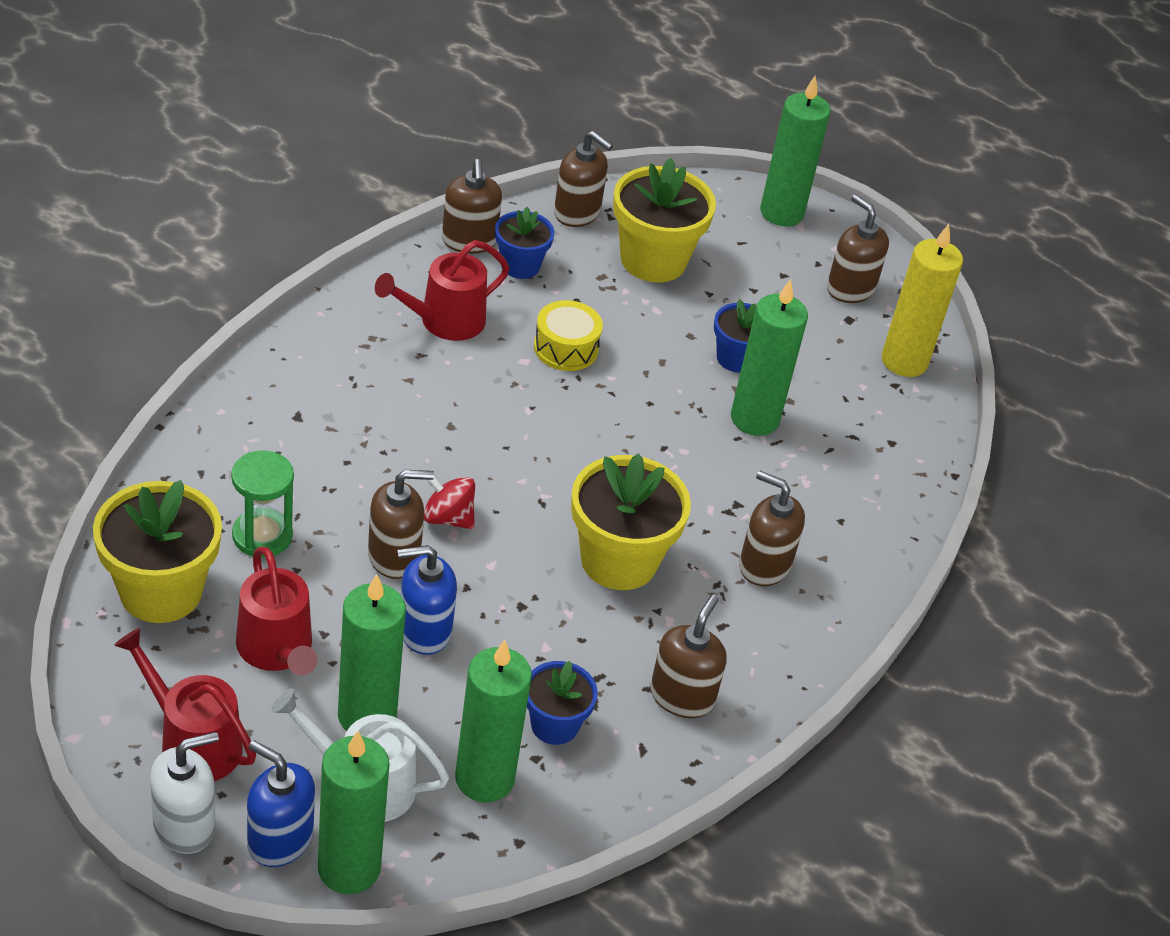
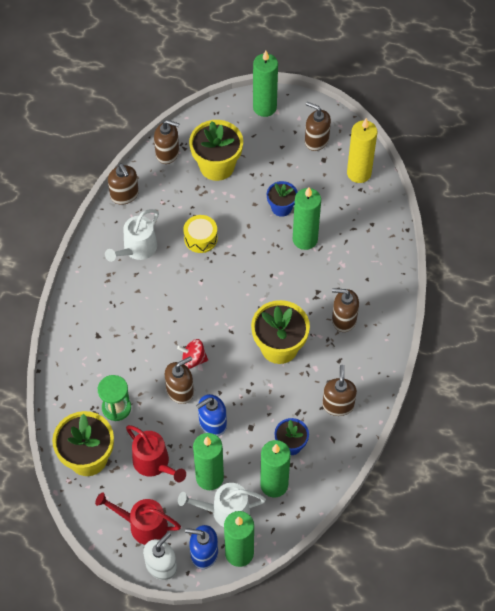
camera: 15 degrees left, 15 degrees up
red watering can [375,240,510,341] -> white watering can [105,209,159,262]
blue flower pot [495,207,554,279] -> none

